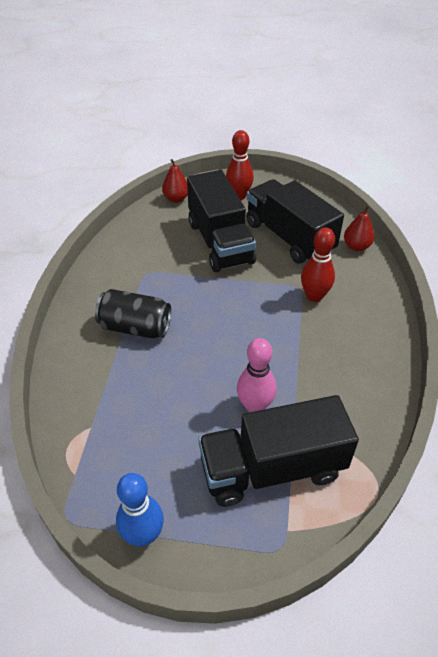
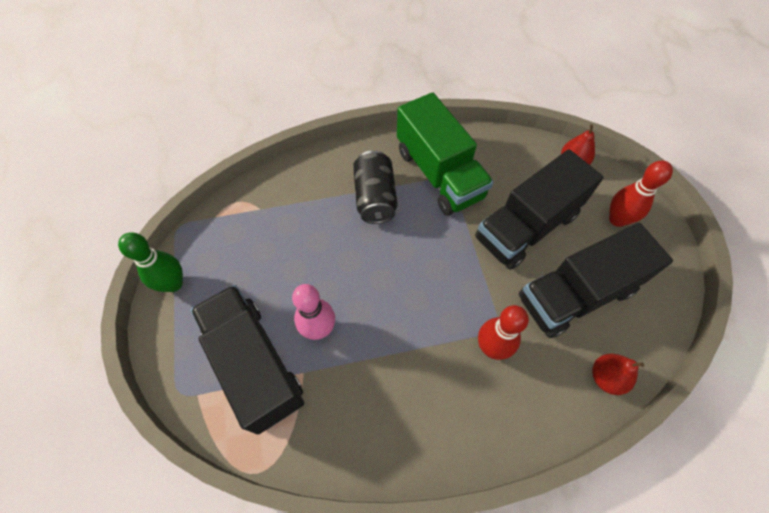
camera: 70 degrees right, 15 degrees up
blue bowling pin [116,473,164,546] -> green bowling pin [118,232,183,292]
black truck [246,179,344,264] -> black truck turned 150 degrees counterclockwise [519,223,673,338]
none -> green truck [397,92,494,215]

